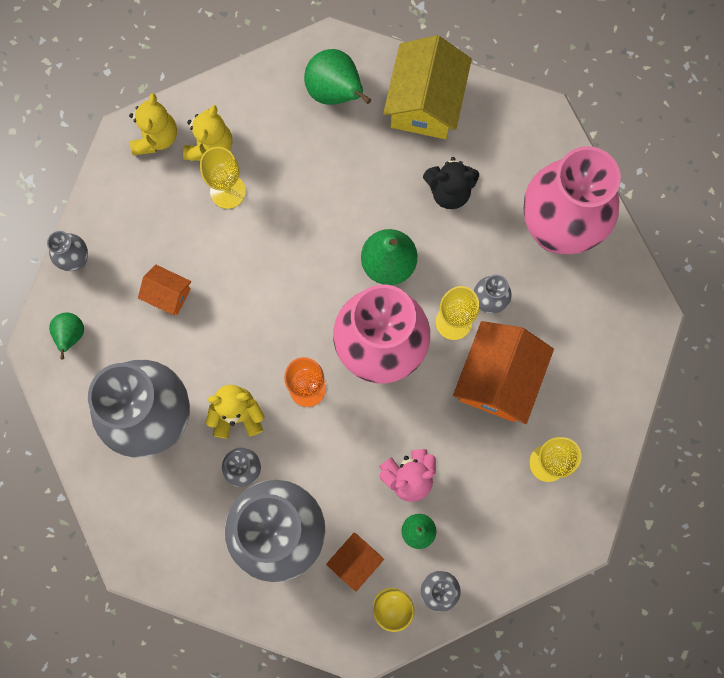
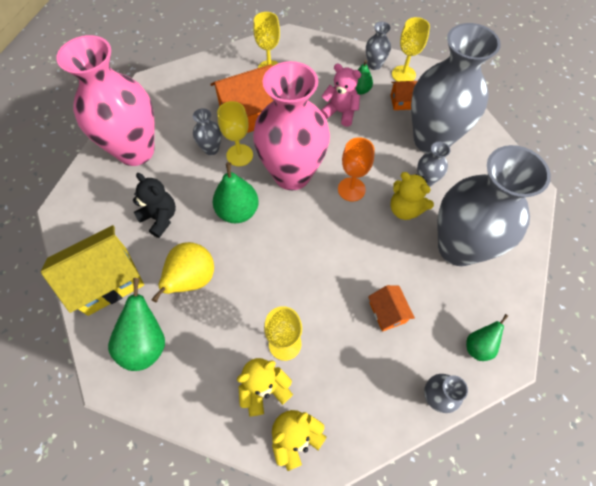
camera: 135 degrees left, 15 degrees down
none -> yellow pear [151,242,214,302]

